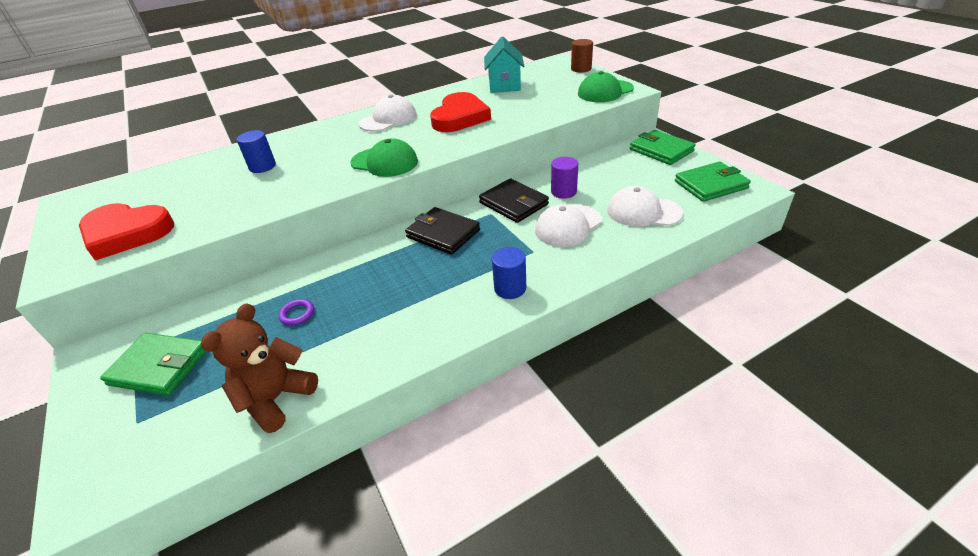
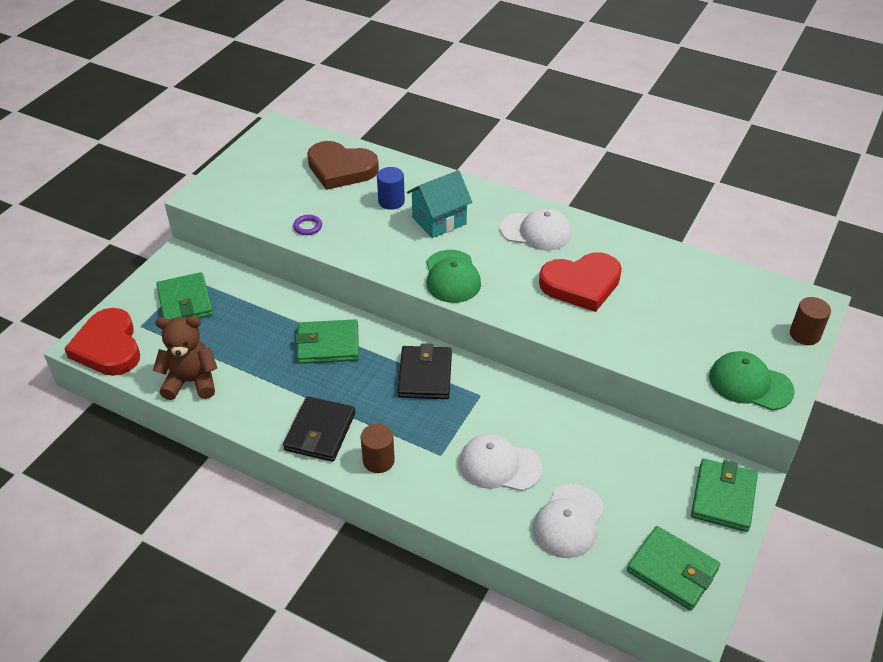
camera: 55 degrees right, 5 degrees up
red heart [79,203,174,260] -> red heart moved to [64,308,140,376]
purple ring [278,299,314,326] -> purple ring moved to [293,215,322,235]
black wallet [479,179,549,223] -> black wallet moved to [283,396,355,462]
turquoise house [484,37,524,93] -> turquoise house moved to [407,170,472,238]
blue cylinder [492,247,526,299] -> brown cylinder [361,424,395,473]
purple cylinder [551,157,578,199] -> none
white cap [607,186,683,227] -> white cap turned 135 degrees counterclockwise [533,484,605,558]
none -> green wallet [295,319,359,364]
none -> brown heart [307,141,379,190]

